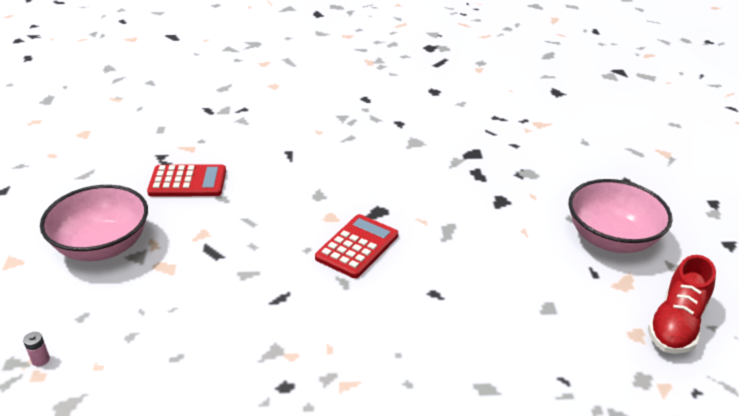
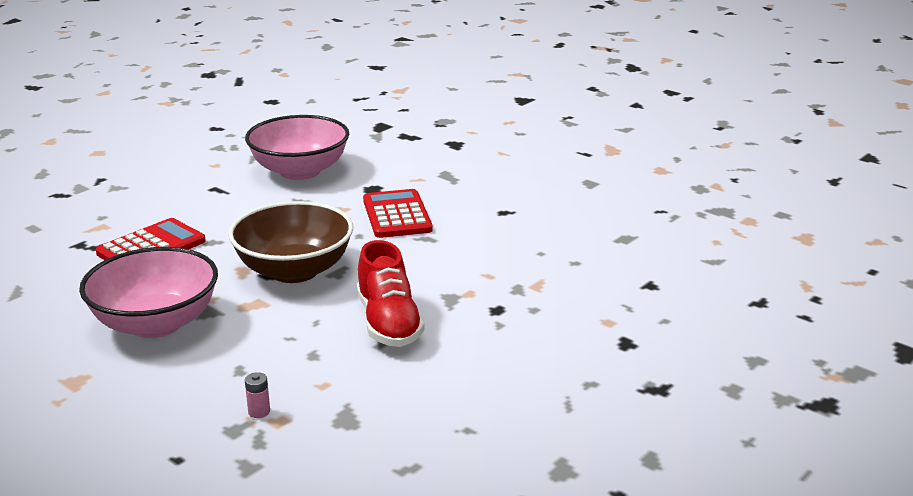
camera: 45 degrees left, 10 degrees down
pink bowl [568,179,672,253] -> pink bowl moved to [245,115,349,180]
red shoe [648,255,716,354] -> red shoe moved to [357,240,425,347]
none -> brown bowl [228,201,353,283]

